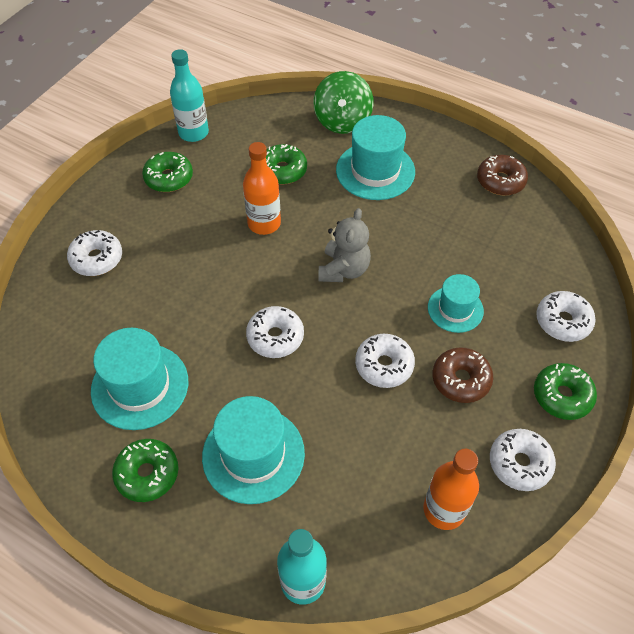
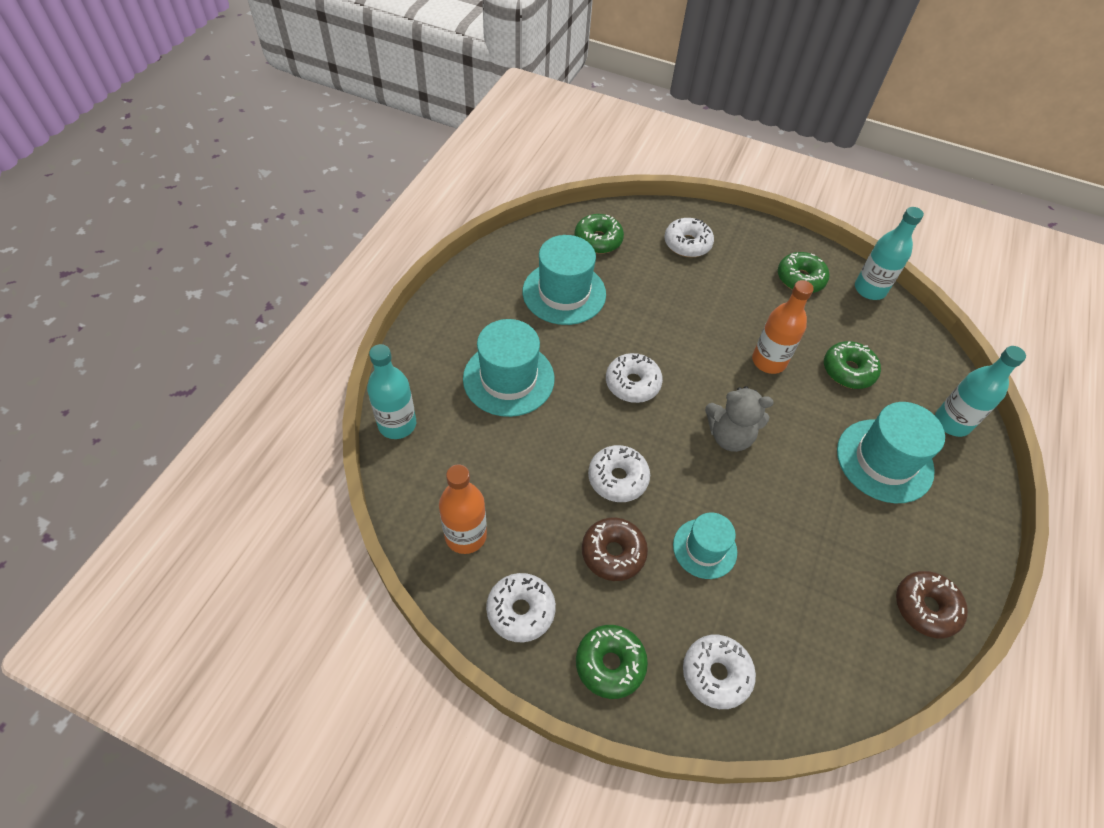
camera: 80 degrees right, 0 degrees up
green donut [112,439,179,502] -> green donut moved to [574,214,624,254]
green spinning top [313,71,373,134] -> turquoise bottle [935,346,1026,437]

